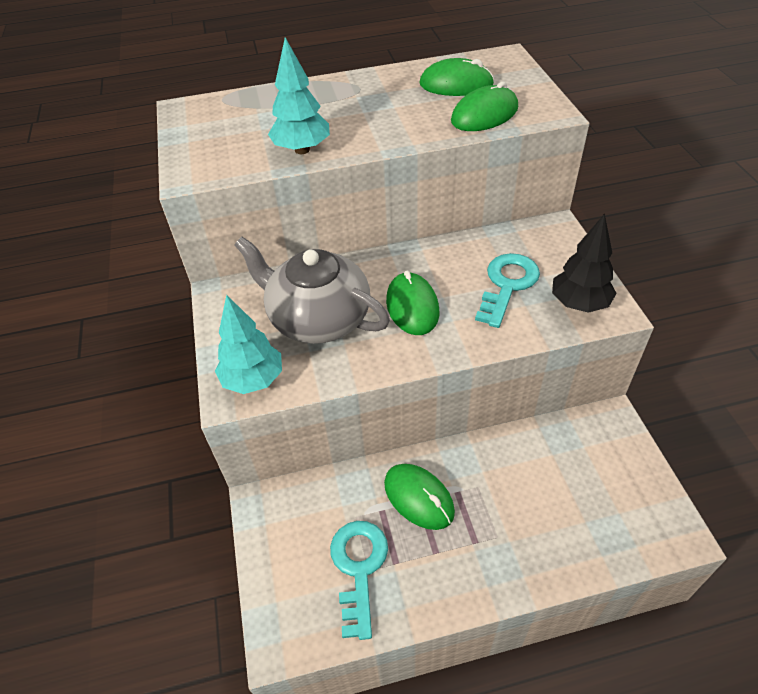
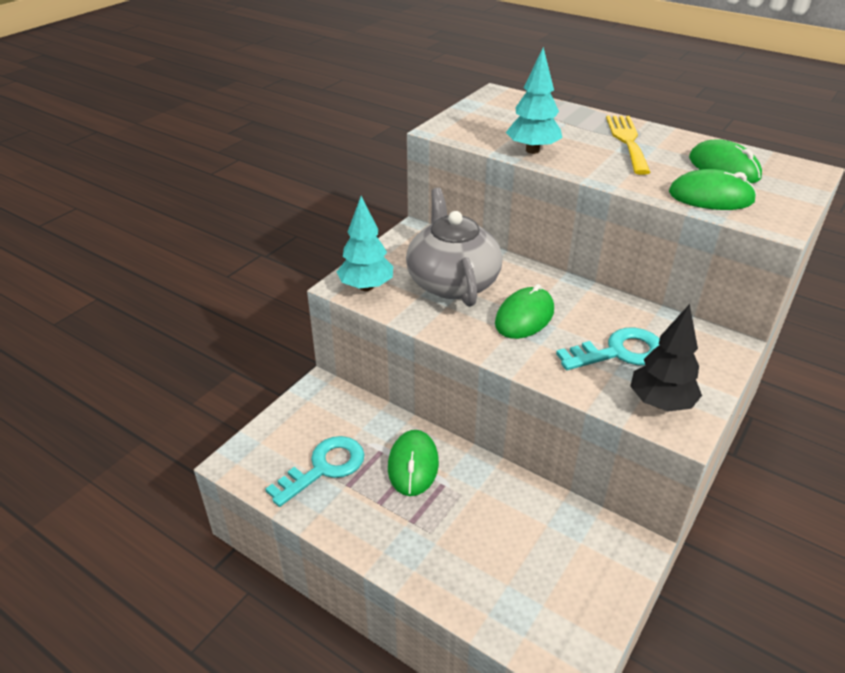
camera: 45 degrees right, 10 degrees down
none -> yellow fork [606,116,651,175]

